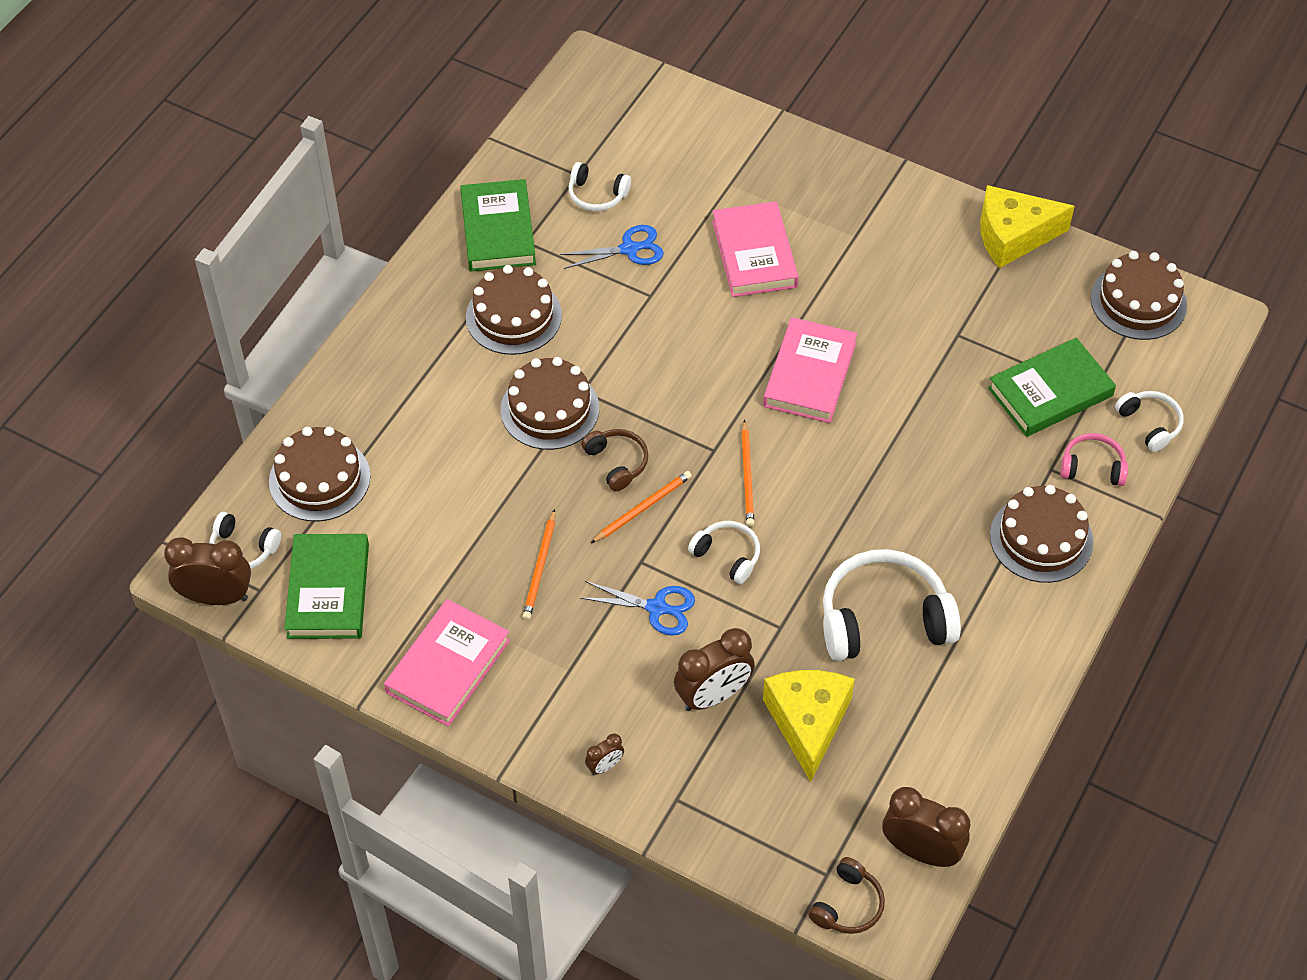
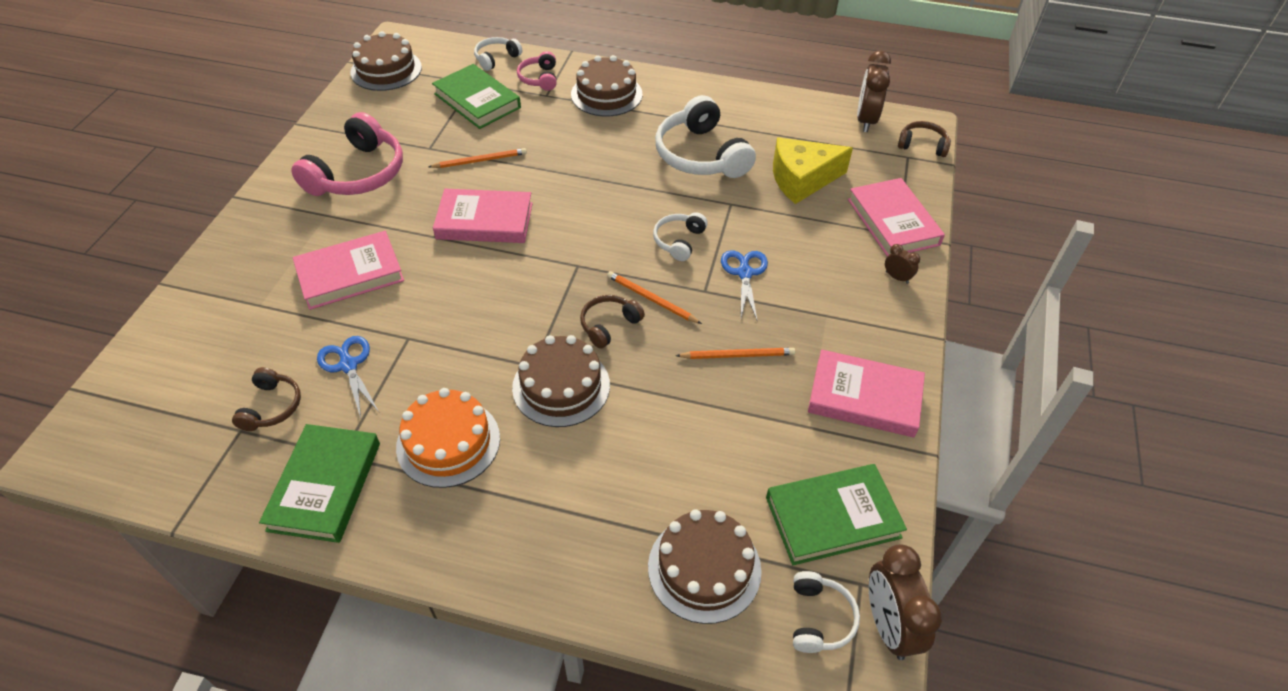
camera: 105 degrees left, 5 degrees down
green book [460,179,536,272] -> green book turned 60 degrees counterclockwise [259,424,380,543]
brown cake [466,265,562,355] -> orange cake [396,388,500,488]
white headphones [569,162,631,211] -> brown headphones [232,367,301,431]
brown clock [674,628,755,711] -> none
orange pencil [741,420,754,527] -> orange pencil moved to [429,148,527,168]
yellow cheese [980,185,1075,268] -> none
none -> pink headphones [291,112,403,196]
none -> pink book [848,178,945,256]

